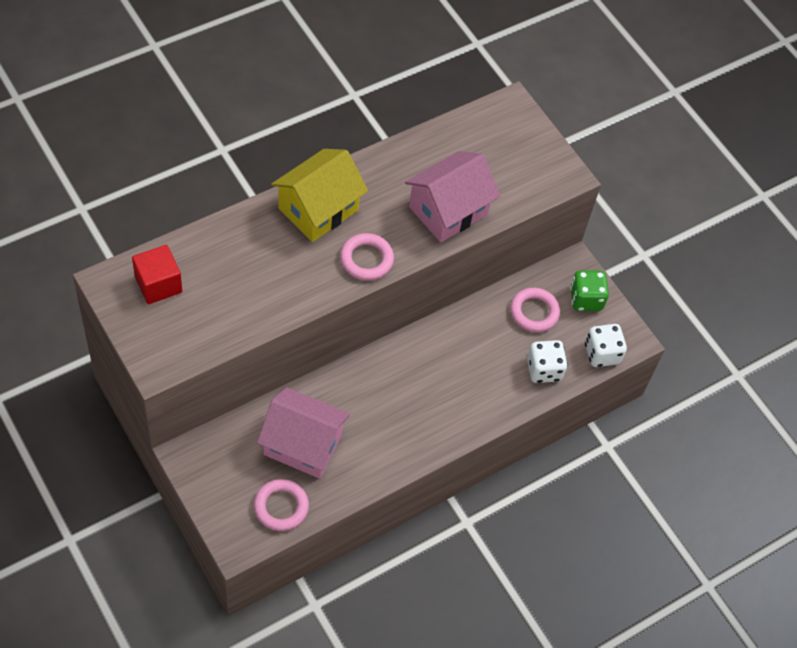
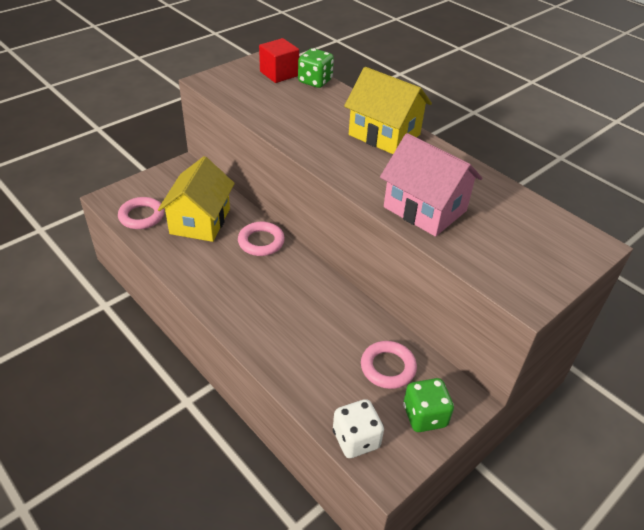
camera: 85 degrees right, 15 degrees down
pink house [257,387,350,479] -> yellow house [158,156,235,242]
pink ring [340,233,394,281] -> pink ring moved to [238,222,285,256]
white dice [527,340,568,383] -> none
none -> green dice [298,48,334,88]

